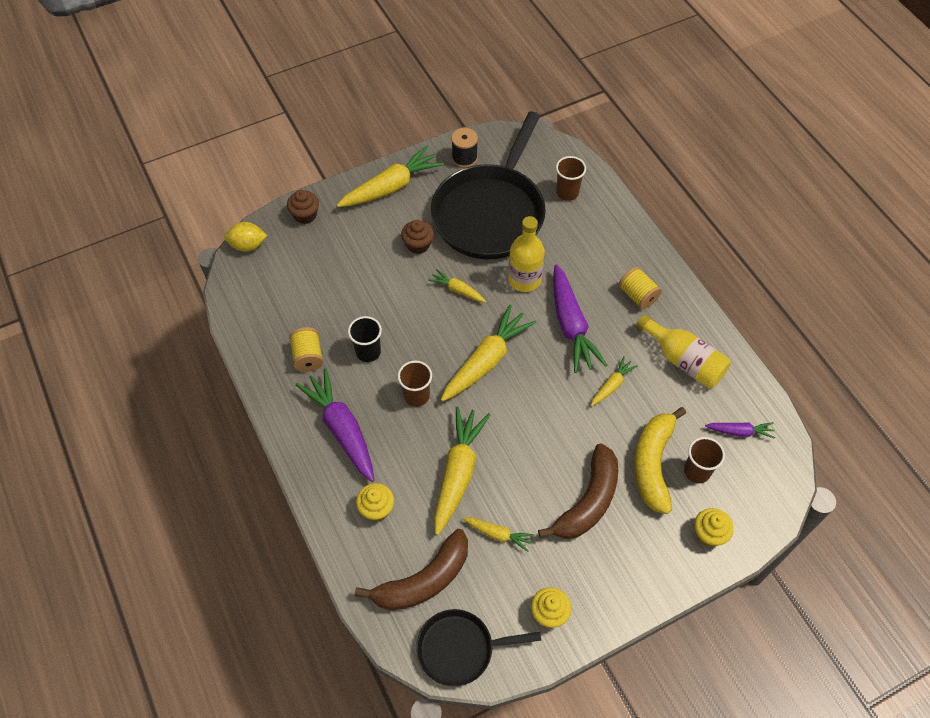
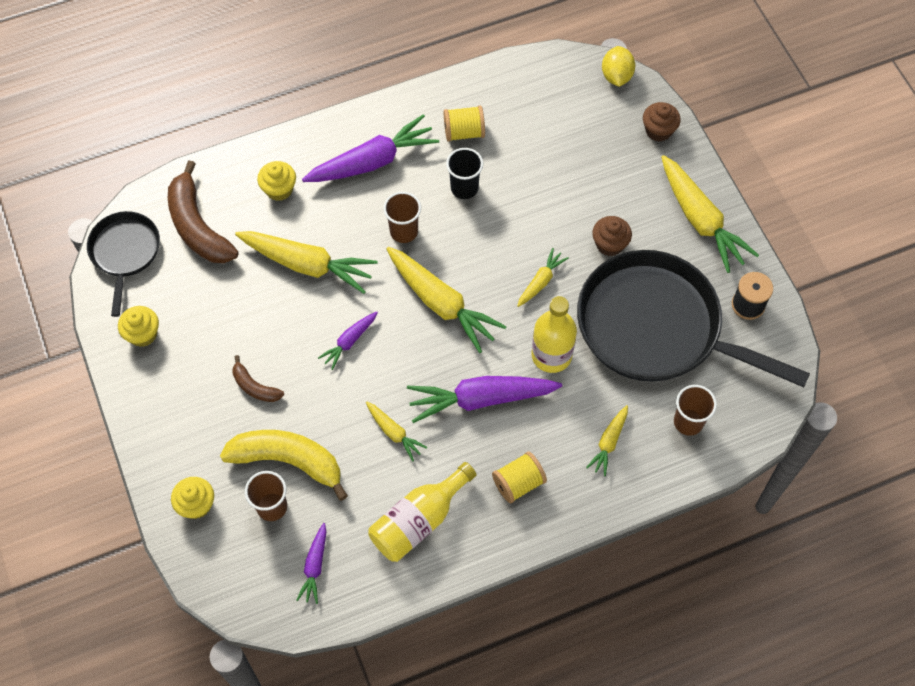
camera: 95 degrees right, 5 degrees up
yellow carrot [463,518,534,552] -> yellow carrot moved to [586,405,628,476]
brown banana [538,443,618,539] -> brown banana [233,355,284,402], size x0.51
none -> purple carrot [318,311,378,370]

